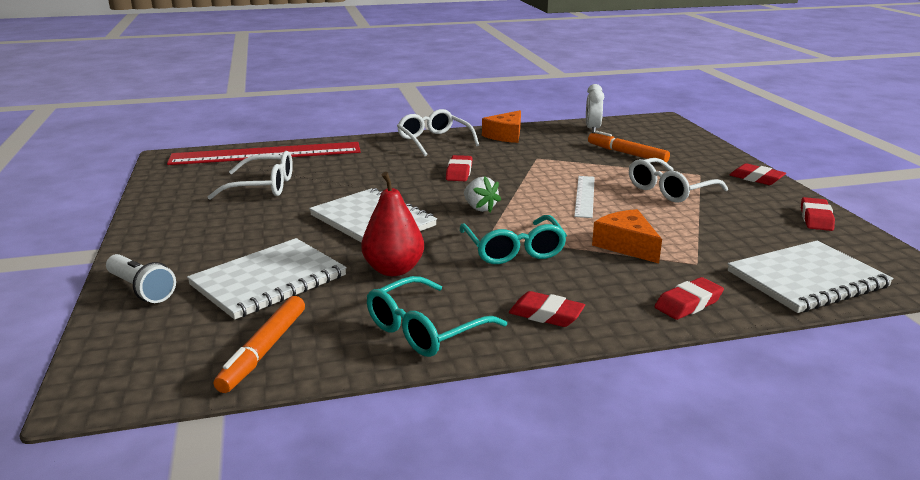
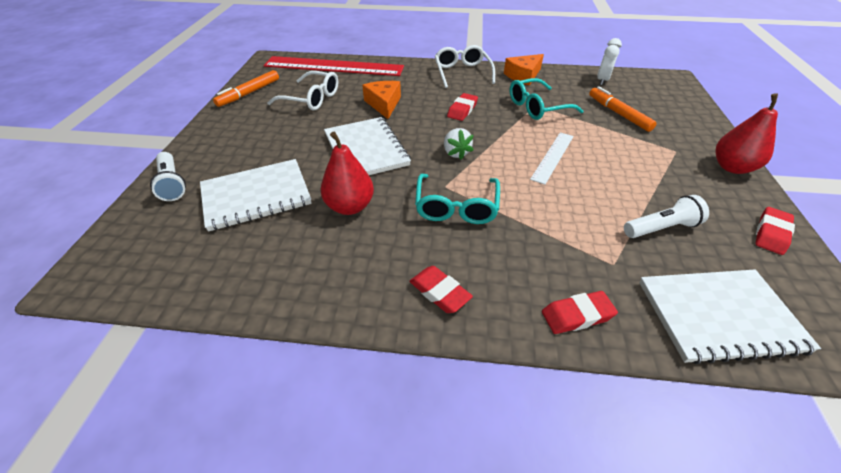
camera: 20 degrees right, 20 degrees up
orange marker [214,296,305,393] -> orange marker moved to [213,70,279,107]
turquoise glasses [367,276,507,357] -> turquoise glasses moved to [510,78,583,120]
orange cheese [592,209,662,263] -> orange cheese moved to [362,81,401,119]
white glasses [629,158,728,203] -> none
red eraser [730,163,786,185] -> red pear [715,93,778,174]
none -> white flashlight [624,195,709,238]

